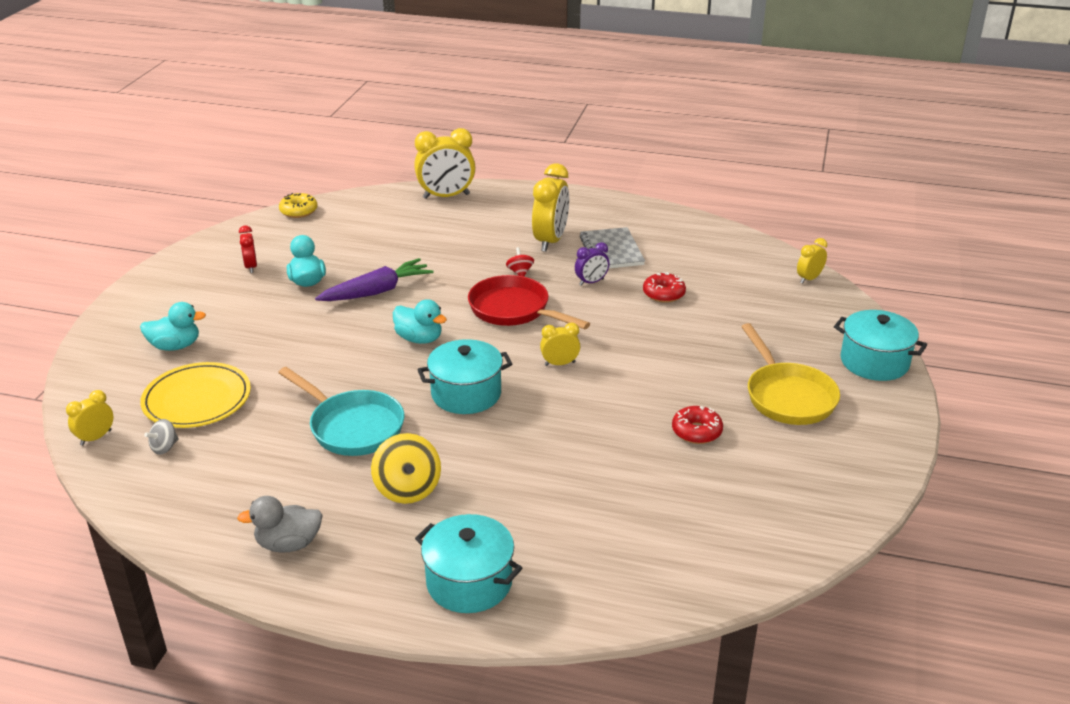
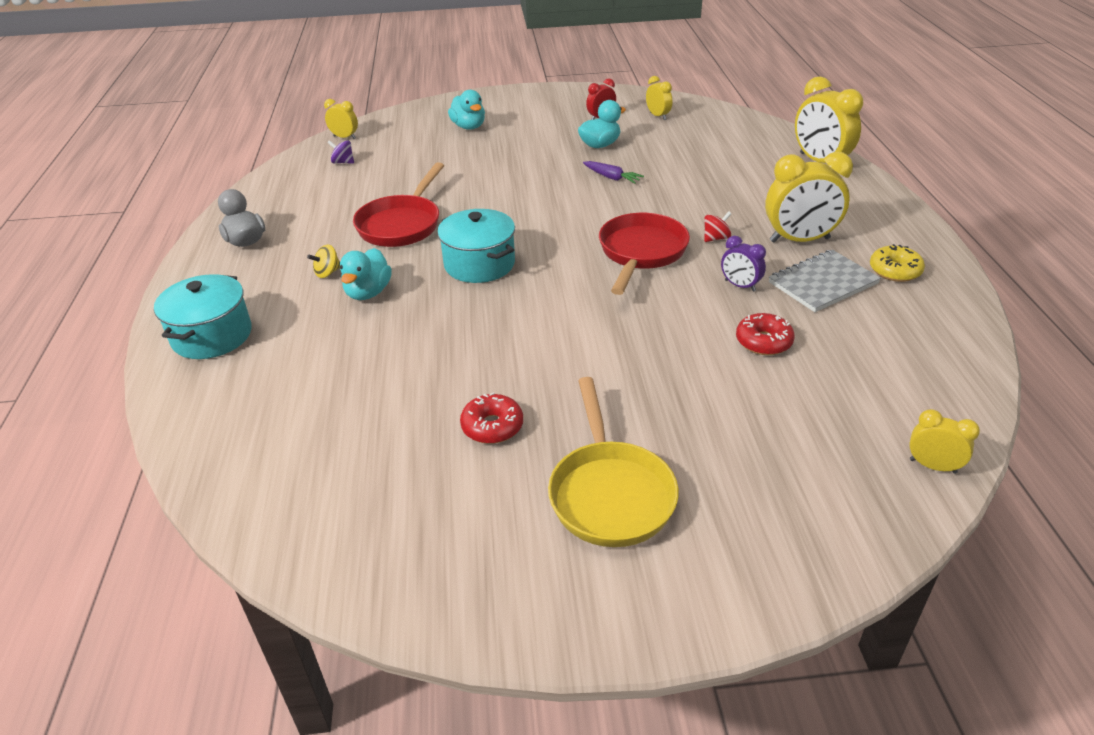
camera: 70 degrees right, 5 degrees up
yellow plate [140,362,251,428] -> none
grey spinning top [144,419,179,455] -> purple spinning top [327,140,354,164]
turquoise pan [278,367,404,456] -> red pan [353,162,444,247]
yellow donut [279,193,317,218] -> yellow donut moved to [870,244,925,282]
purple carrot [315,258,434,301] -> purple carrot [583,161,644,184], size x0.56
yellow spinning top [371,433,441,504] -> yellow spinning top [307,244,340,278], size x0.54
turquoise duck [393,299,447,344] -> turquoise duck moved to [340,248,392,300]
yellow clock [540,323,580,366] -> yellow clock moved to [646,76,672,120]
yellow pan [741,323,840,425] -> yellow pan turned 60 degrees counterclockwise [548,377,679,547]
turquoise pot [834,310,927,381] -> none

